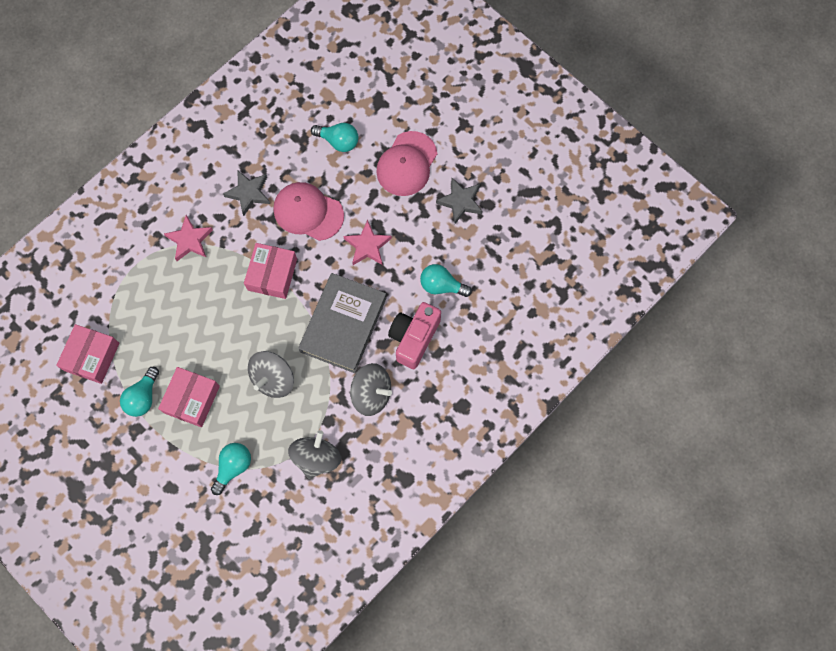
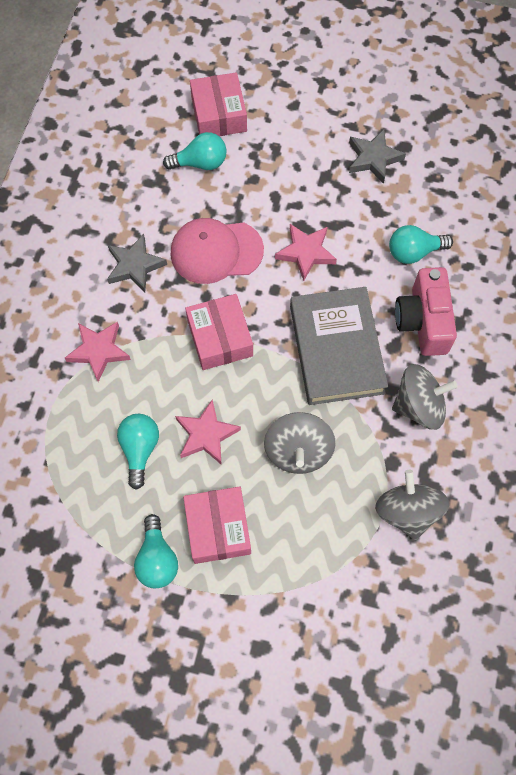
camera: 30 degrees left, 5 degrees down
pink box [56,324,119,384] -> pink box moved to [190,72,247,136]
turquoise light bulb [211,443,251,495] -> turquoise light bulb moved to [117,414,159,489]
pink cap [376,131,437,196] -> none
none -> pink star [175,399,241,465]

